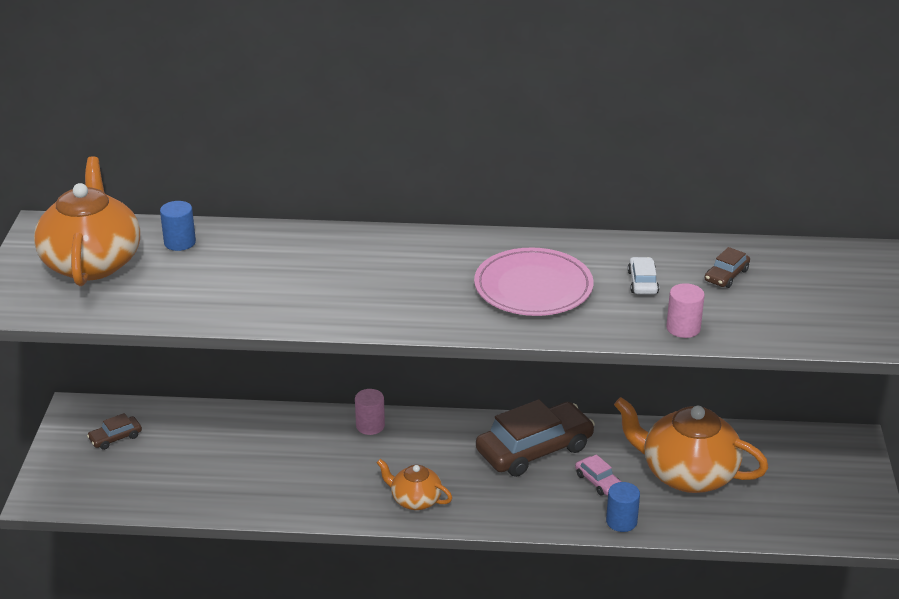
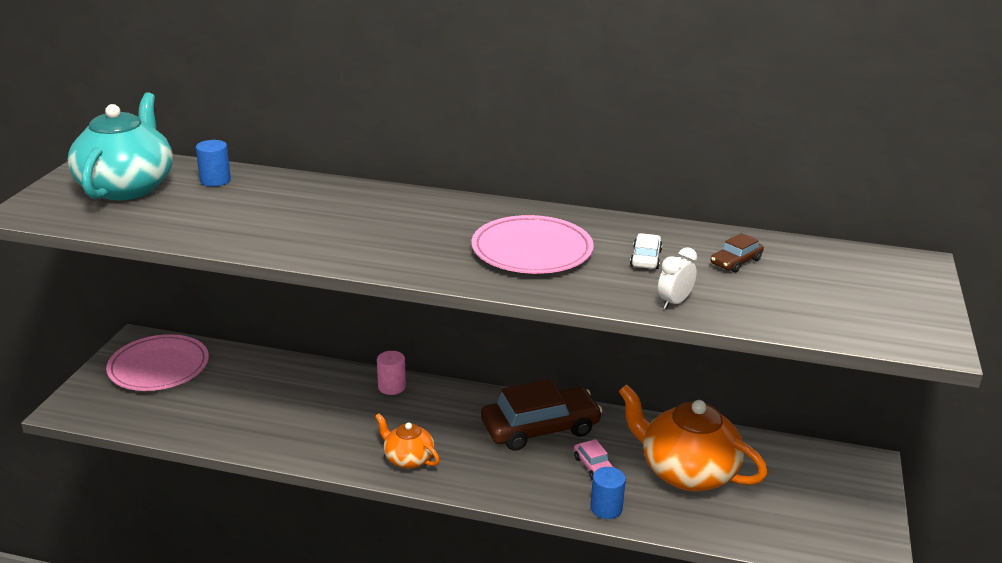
camera: 10 degrees right, 5 degrees down
orange teapot [34,156,140,286] -> turquoise teapot [68,92,173,200]
brown car [87,413,142,450] -> pink plate [106,334,209,391]
pink cylinder [666,283,705,338] -> white clock [658,247,697,309]

